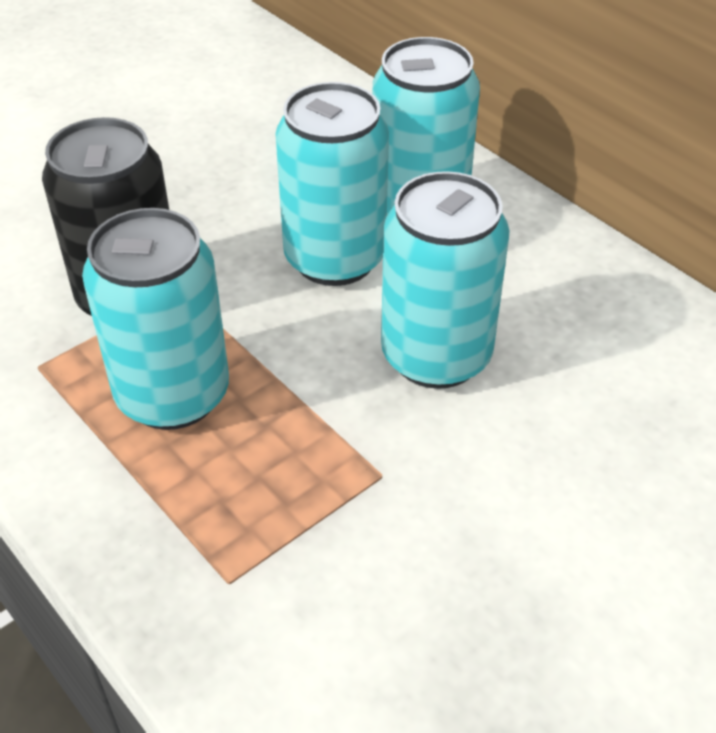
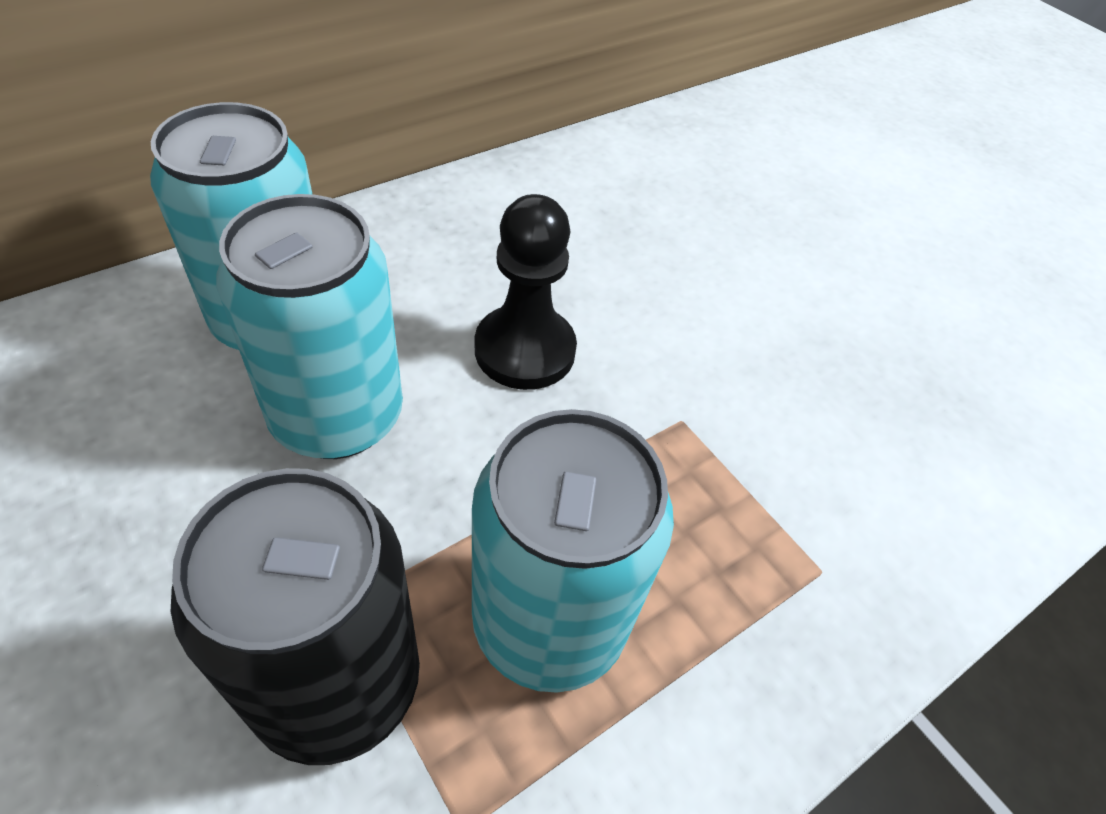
camera: 90 degrees left, 5 degrees up
turquoise can [381,171,510,389] -> black pawn [475,194,577,390]

